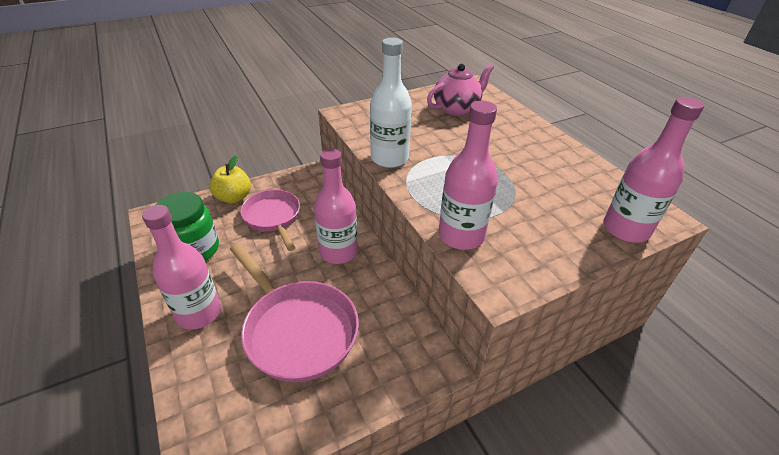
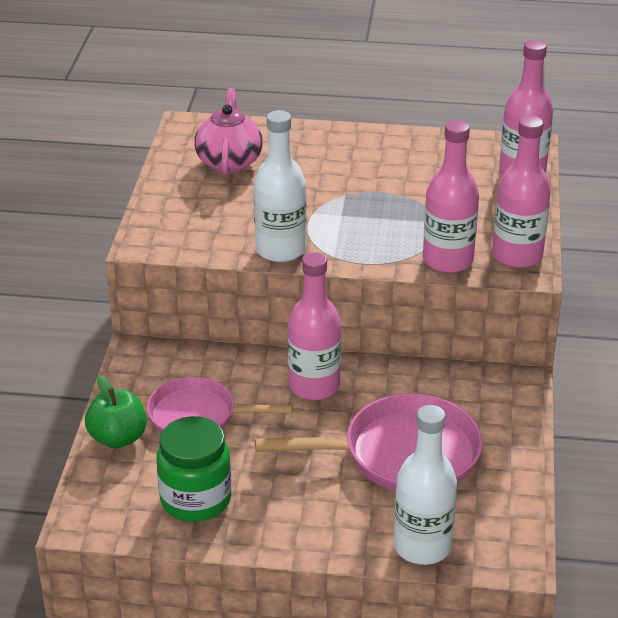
camera: 55 degrees left, 5 degrees down
pink bottle [142,205,221,330] -> pink bottle moved to [492,116,551,268]
yellow apple [210,155,251,203] -> green apple [85,375,147,449]
none -> white bottle [394,405,457,565]

